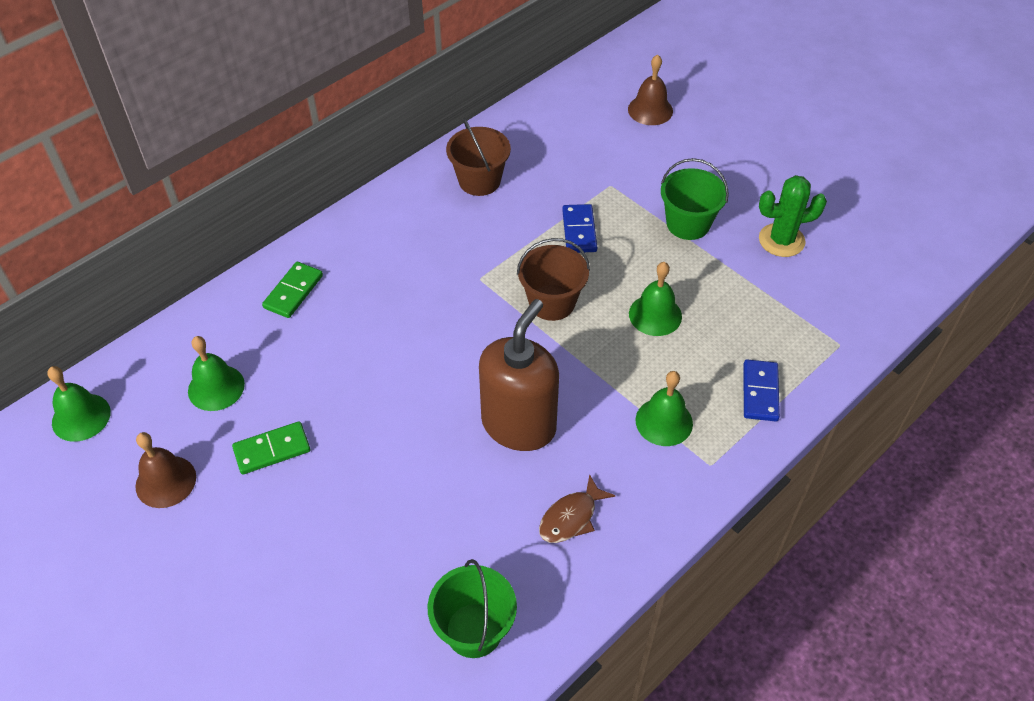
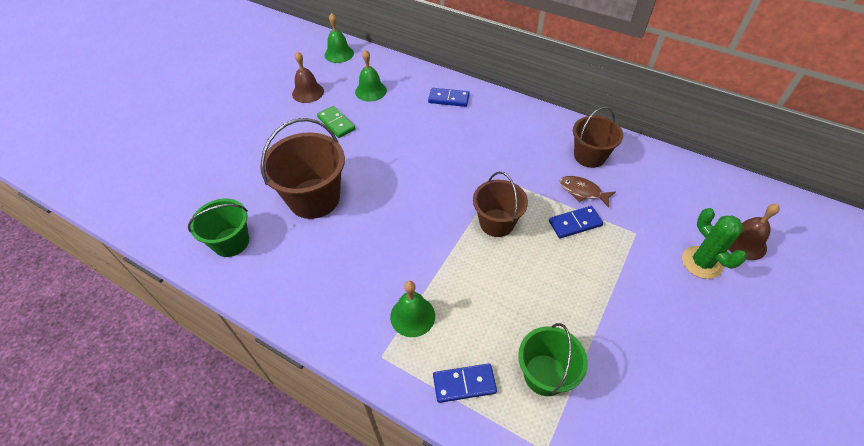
camera: 75 degrees right, 0 degrees up
green domino [262,262,323,318] -> blue domino [428,88,470,107]
brown soap dispenser [479,299,559,451] -> none
brown fish [539,474,616,543] -> brown fish moved to [560,176,616,207]
green bell [629,262,682,336] -> none
green bucket [661,158,729,240] -> green bucket moved to [518,323,588,396]
green cactus [759,175,827,257] -> green cactus moved to [682,208,746,279]
none -> brown bucket [260,118,345,219]

